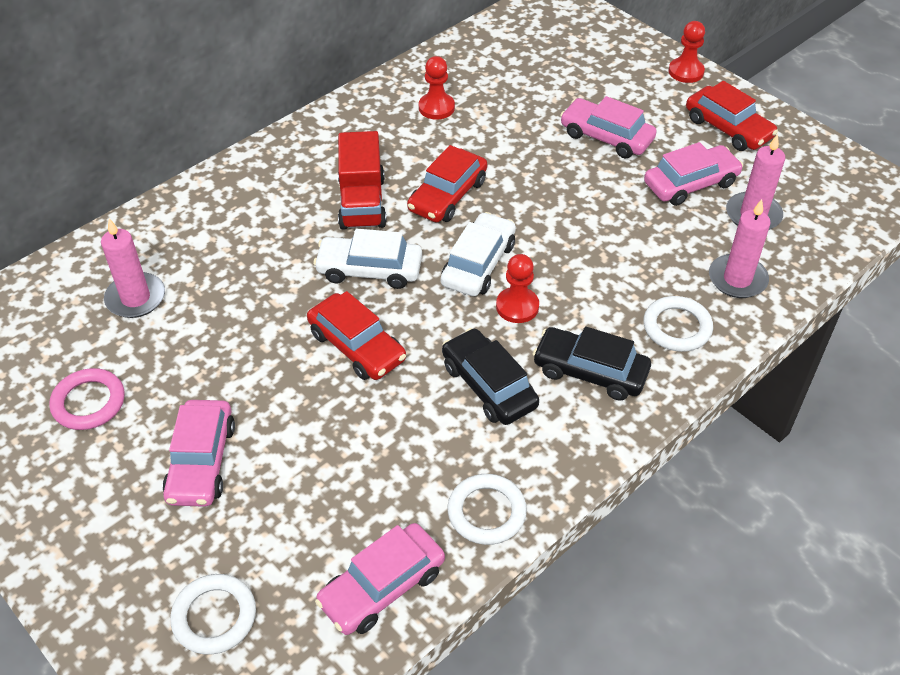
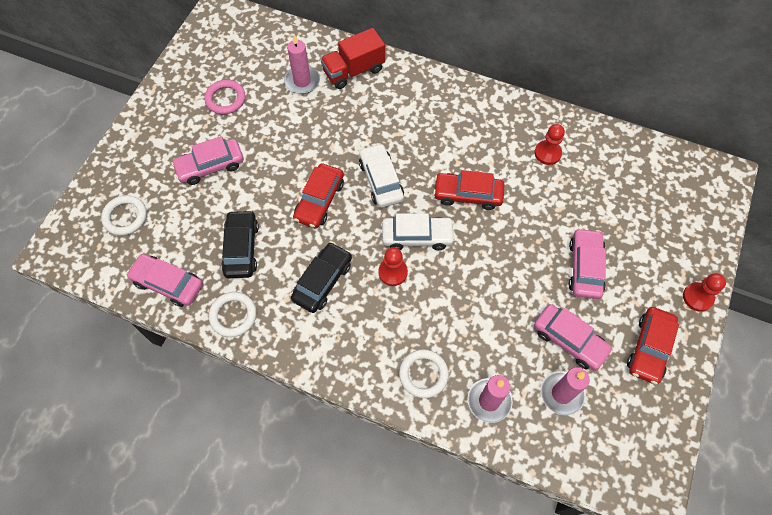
camera: 65 degrees right, 15 degrees up
red truck [338,131,387,230] -> red truck moved to [320,28,385,89]
black car [533,326,651,401] -> black car moved to [221,210,259,278]

